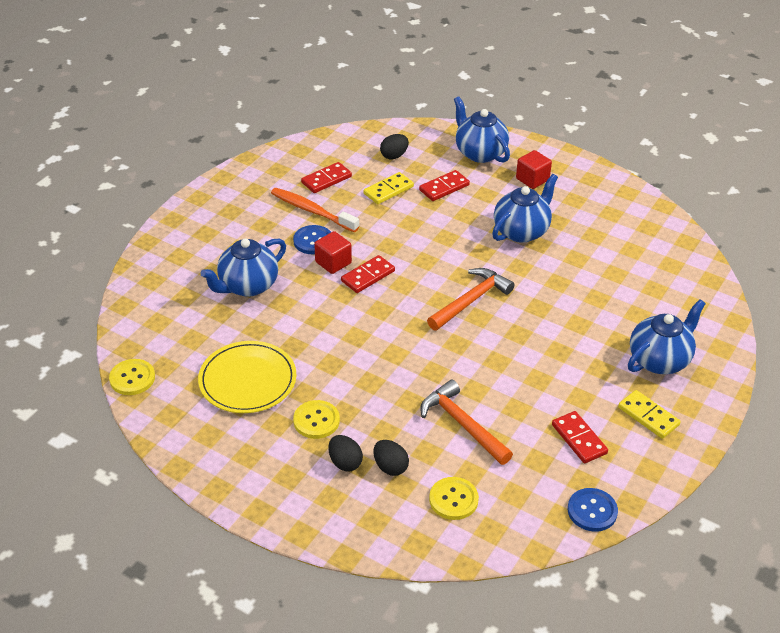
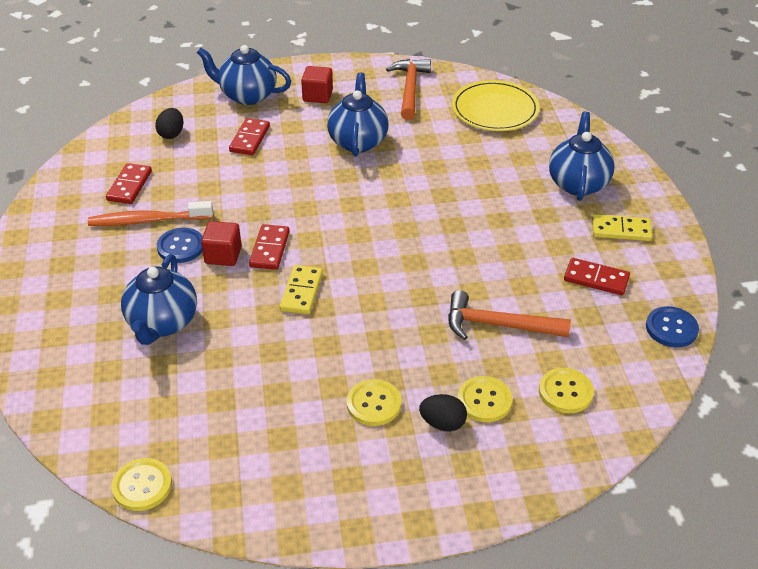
camera: 40 degrees left, 0 degrees up
yellow plate [198,341,297,413] -> yellow plate moved to [452,80,540,131]
yellow domino [364,172,414,204] -> yellow domino moved to [280,265,323,314]
black egg [373,440,409,476] -> yellow button [458,376,512,422]
orange hammer [427,268,515,331] -> orange hammer moved to [386,59,431,120]

